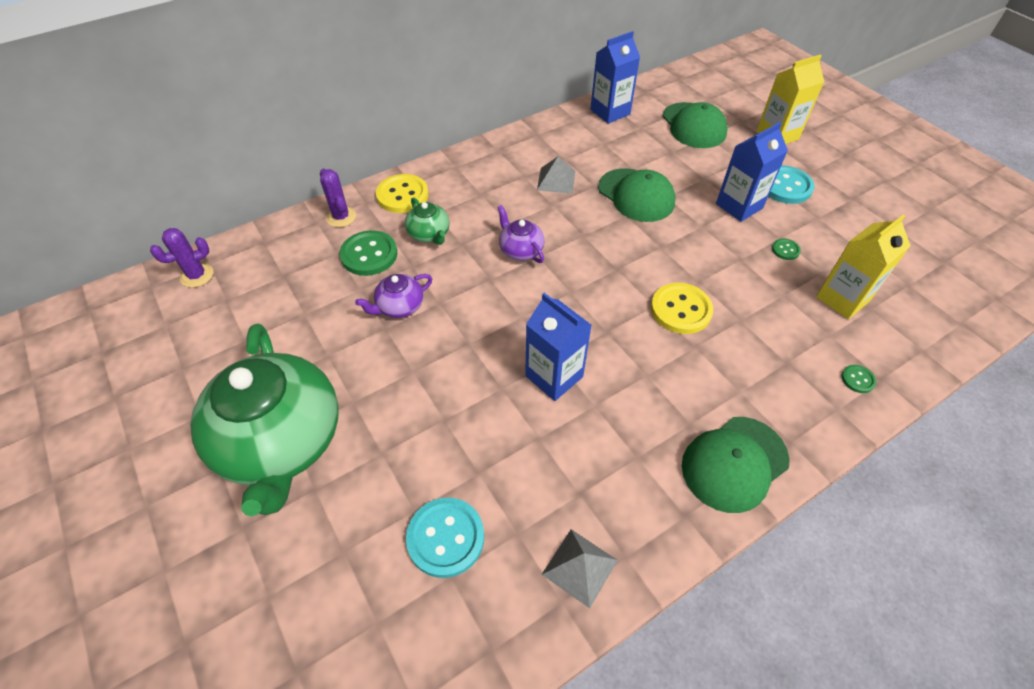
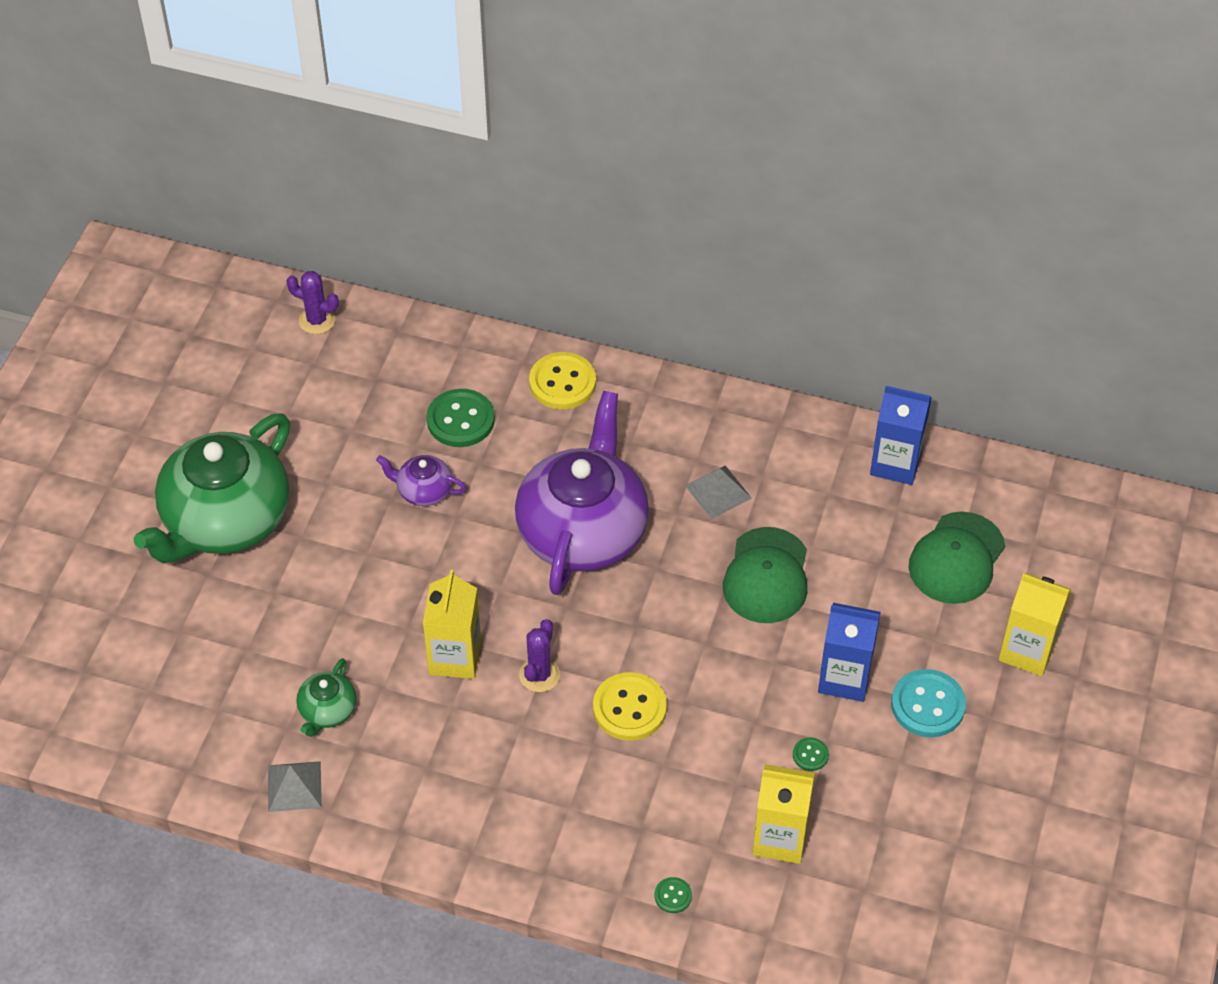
camera: 50 degrees right, 0 degrees up
purple cactus [320,169,356,227] -> purple cactus moved to [519,619,560,692]
green teapot [405,198,450,245] -> green teapot moved to [297,658,357,737]
turquoise button [406,498,484,578] -> none
purple teapot [497,205,545,263] -> purple teapot [515,391,649,595], size x2.34
blue carton [525,293,592,401] -> yellow carton [423,570,481,679]
green cap [682,417,790,513] -> none

